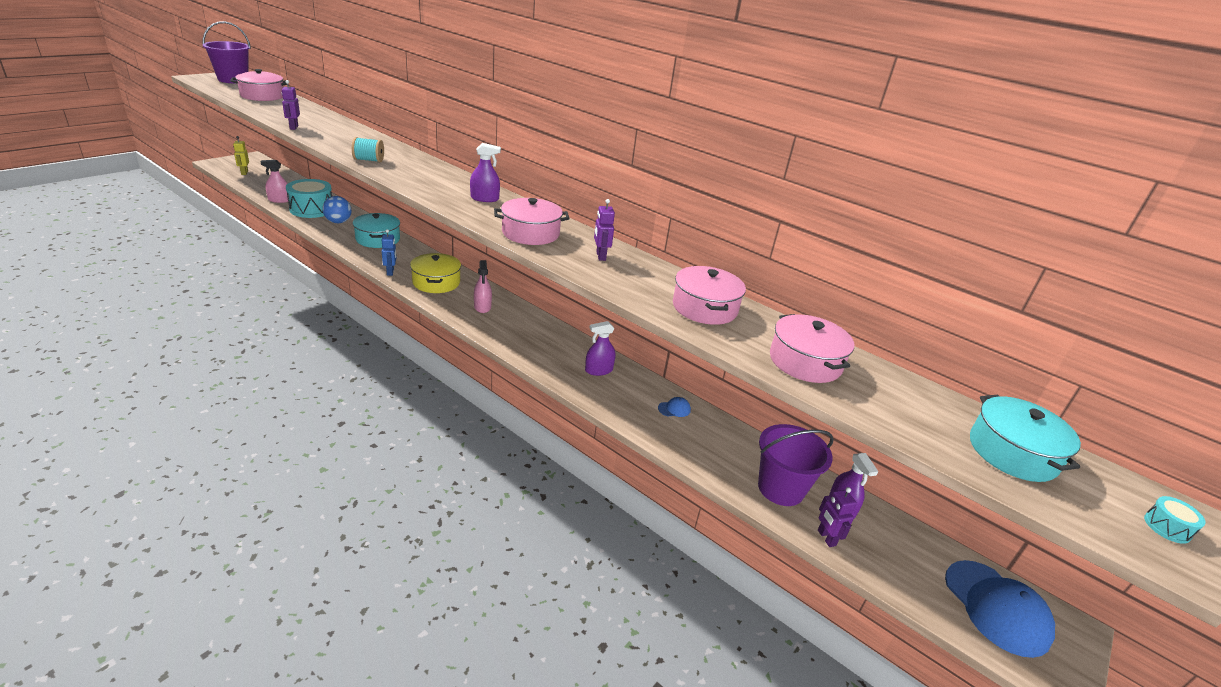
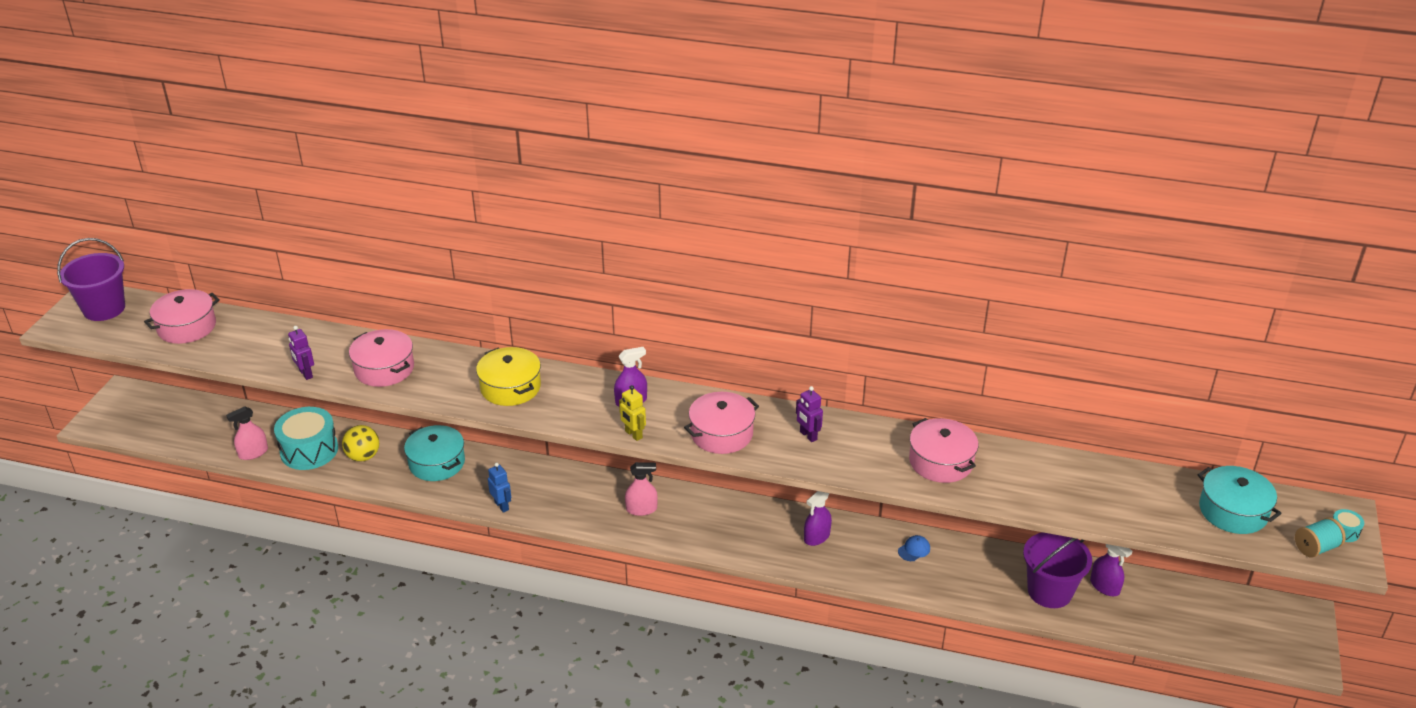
camera: 20 degrees left, 5 degrees up
yellow robot [233,136,249,175] -> yellow robot moved to [619,385,646,441]
blue ball [322,196,352,223] -> yellow ball [342,425,379,462]
turquoise spool [352,137,384,162] -> turquoise spool moved to [1295,517,1346,557]
yellow pot [410,253,461,293] -> yellow pot moved to [476,347,541,406]
pink spray bottle [474,260,492,313] -> pink spray bottle turned 60 degrees counterclockwise [625,462,658,516]
pink pot [770,314,854,383] -> pink pot moved to [349,329,414,387]
purple robot [818,487,857,547] -> none
blue cap [945,560,1055,658] -> none

